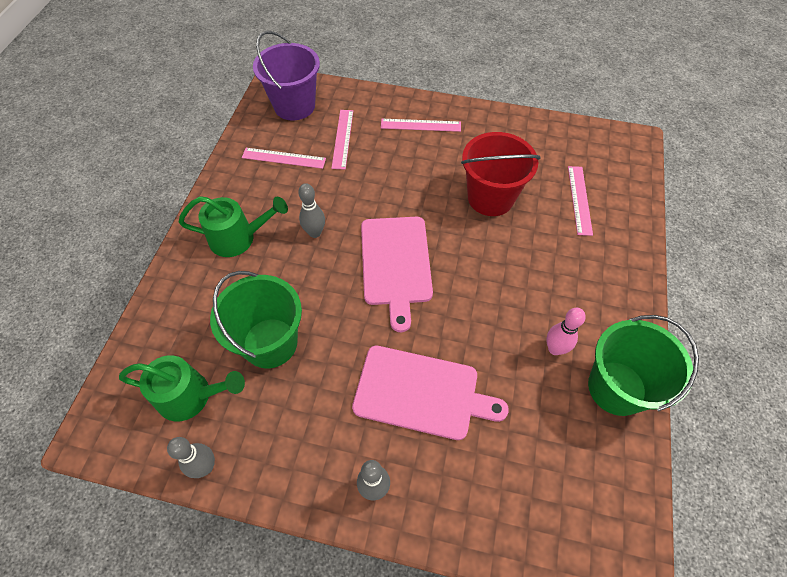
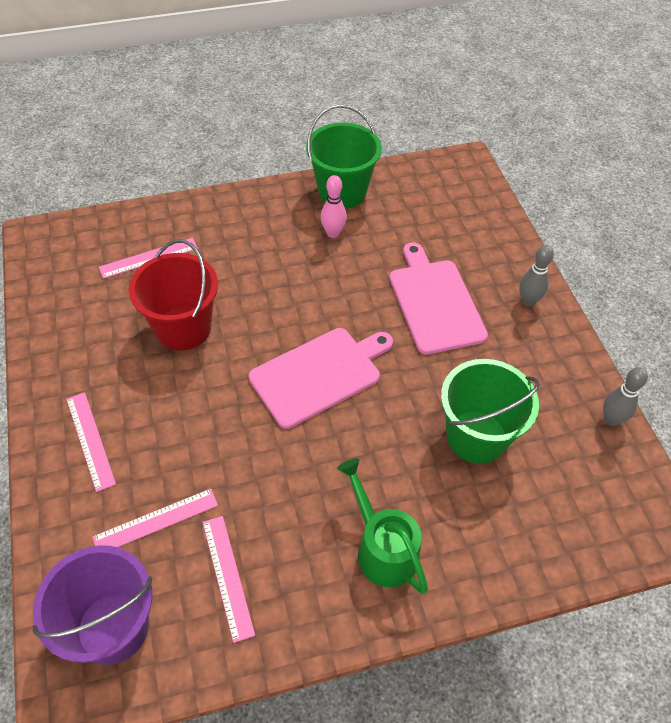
camera: 120 degrees left, 5 degrees down
green watering can [119,355,245,421] -> none
grey bowling pin [298,183,325,238] -> none

